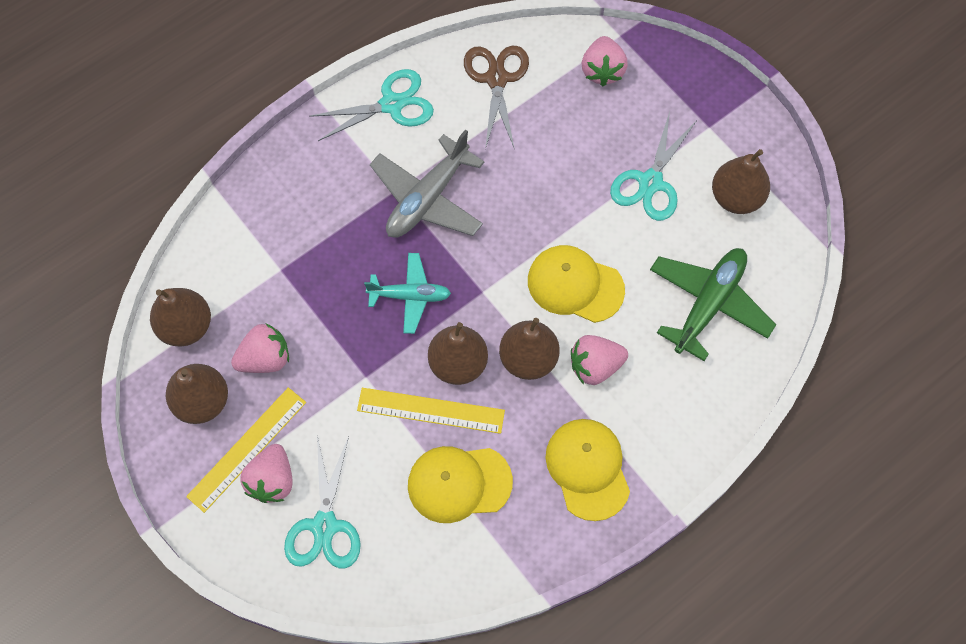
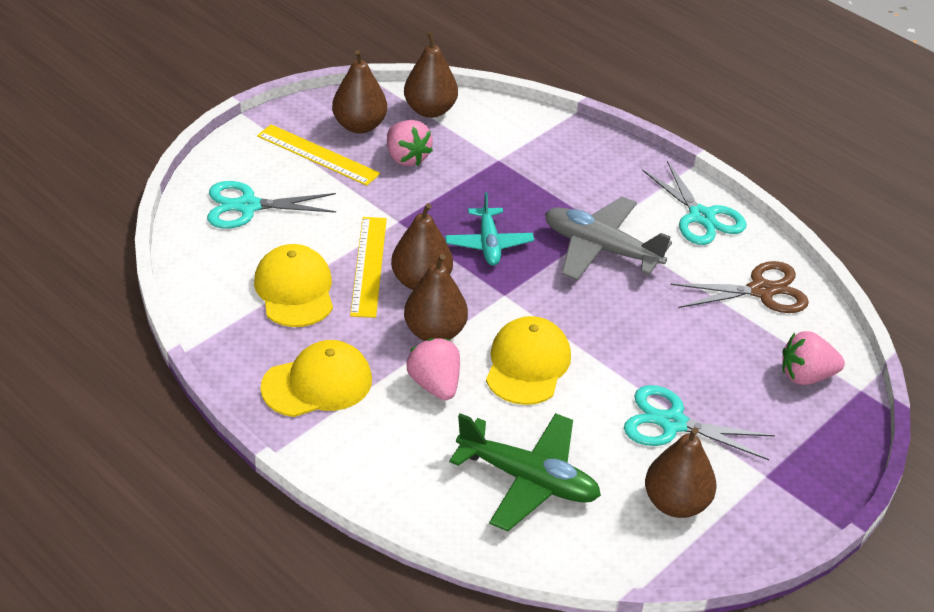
camera: 80 degrees right, 25 degrees down
pink strawberry [240,444,293,503] -> none

